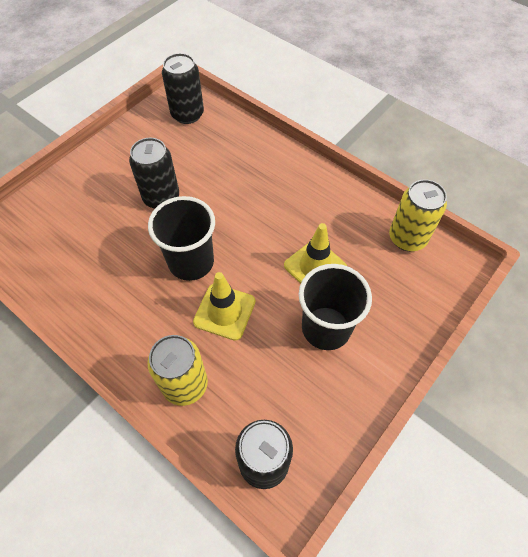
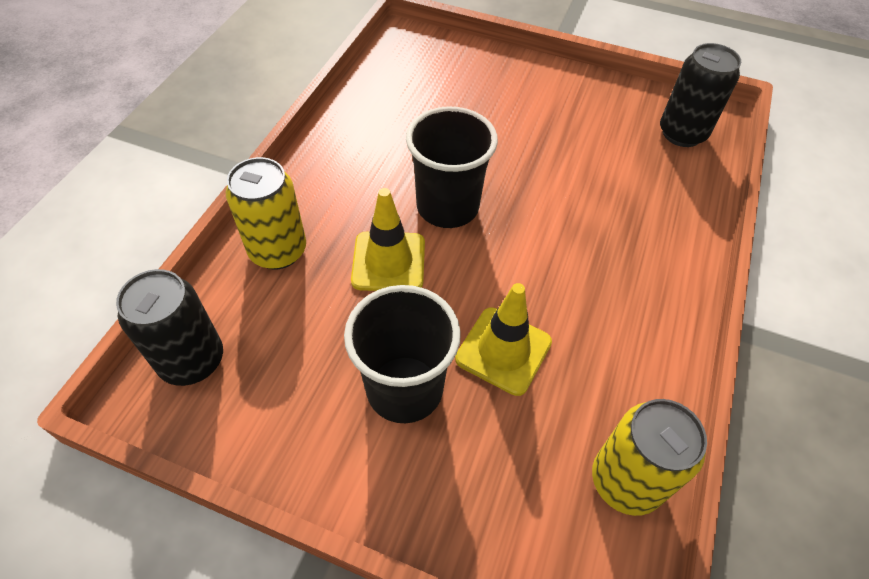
camera: 70 degrees right, 5 degrees down
black can [129,138,179,209] -> none

